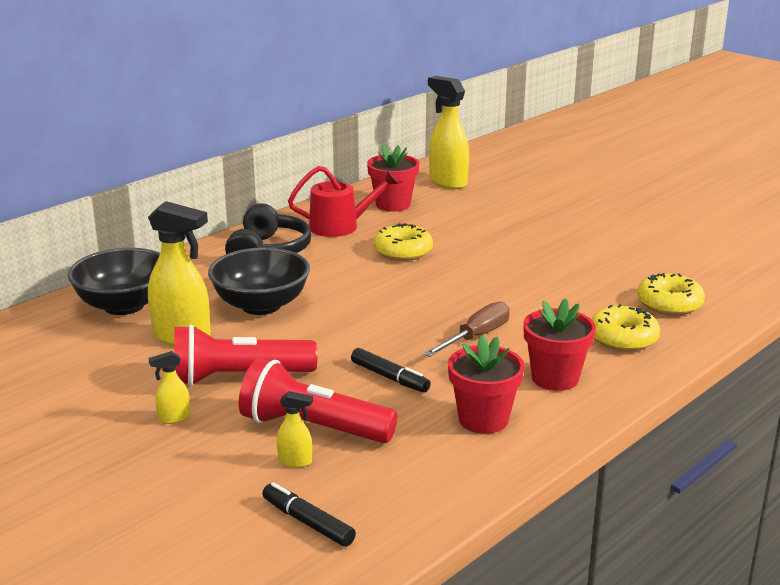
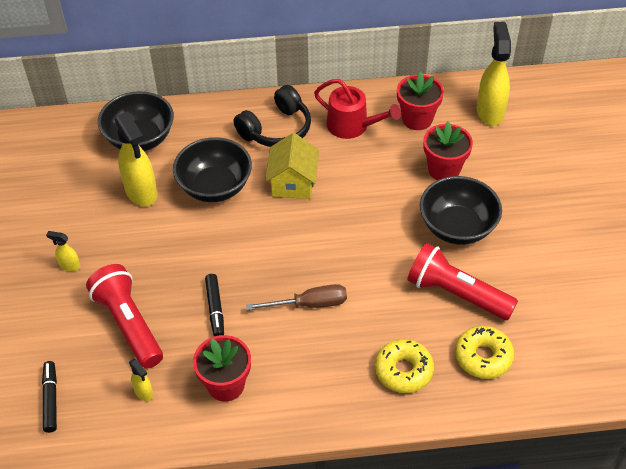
camera: 40 degrees right, 25 degrees up
red flashlight [174,324,318,386] -> red flashlight moved to [407,243,518,320]
yellow spray bottle [277,391,313,468] -> yellow spray bottle moved to [129,359,153,401]
yellow donut [373,223,433,261] -> none
red flower pot [523,298,596,391] -> red flower pot moved to [423,122,473,180]
none -> yellow house [265,133,319,199]
none -> black bowl [420,176,502,245]

